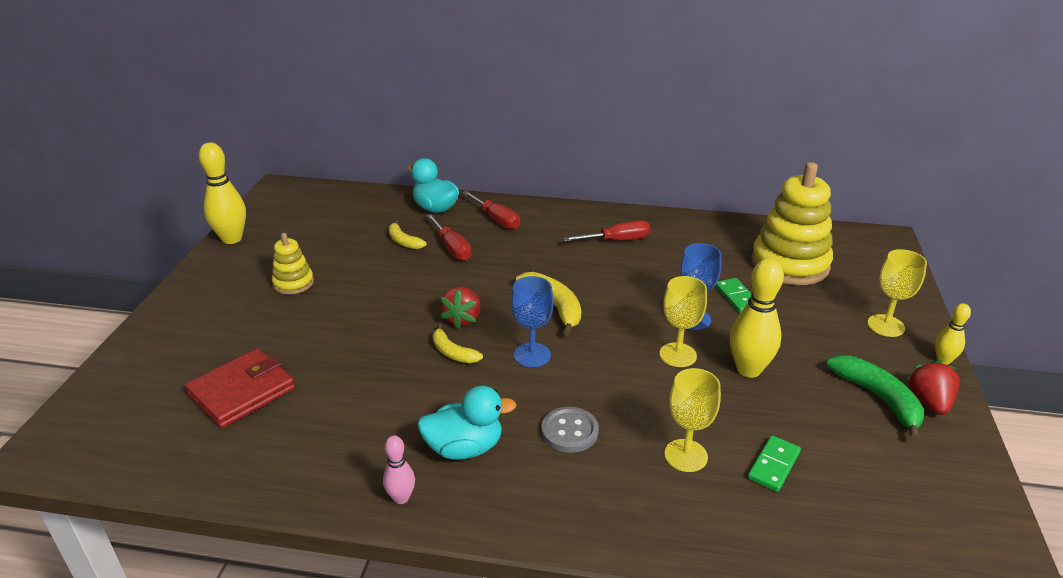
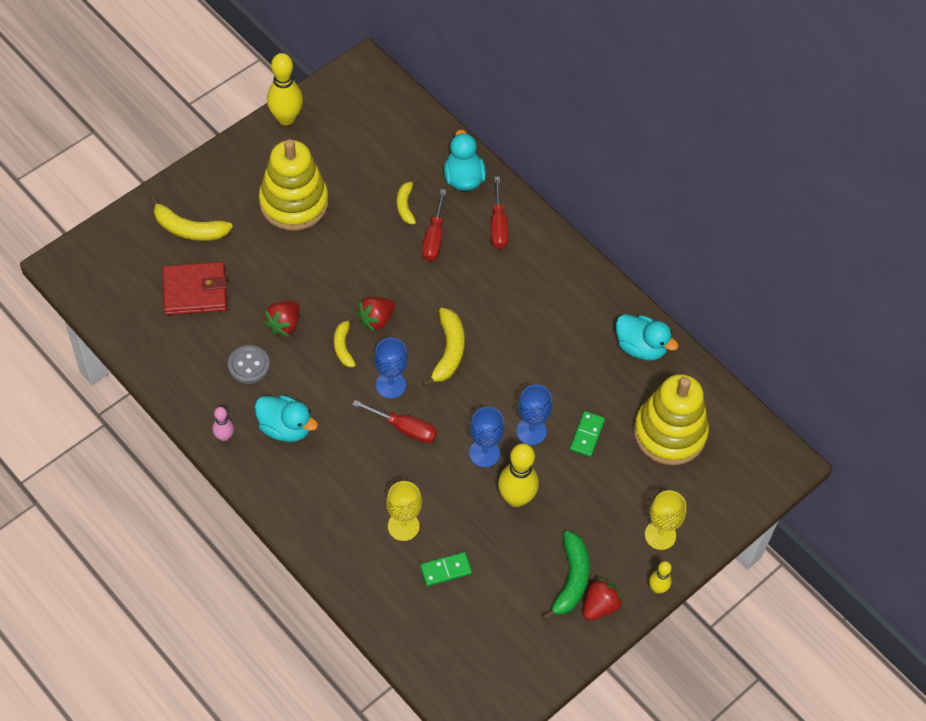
camera: 35 degrees right, 25 degrees up
yellow stacking toy [272,233,314,295] -> yellow stacking toy [259,139,329,231], size x1.98
grey button [541,407,599,453] -> grey button moved to [228,345,270,384]
red screwdriver [563,220,651,241] -> red screwdriver moved to [352,400,437,443]
yellow goblet [660,276,707,367] -> blue goblet [469,407,505,467]
none -> yellow banana [151,196,233,241]
none -> red strawberry [263,301,299,337]
none -> turquoise duck [616,314,678,360]

